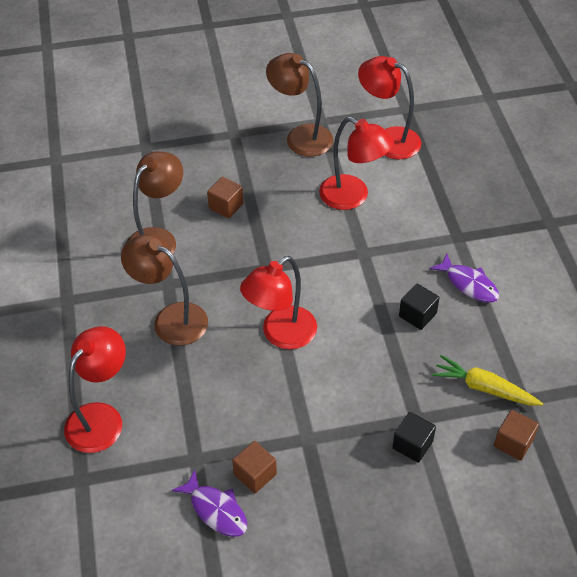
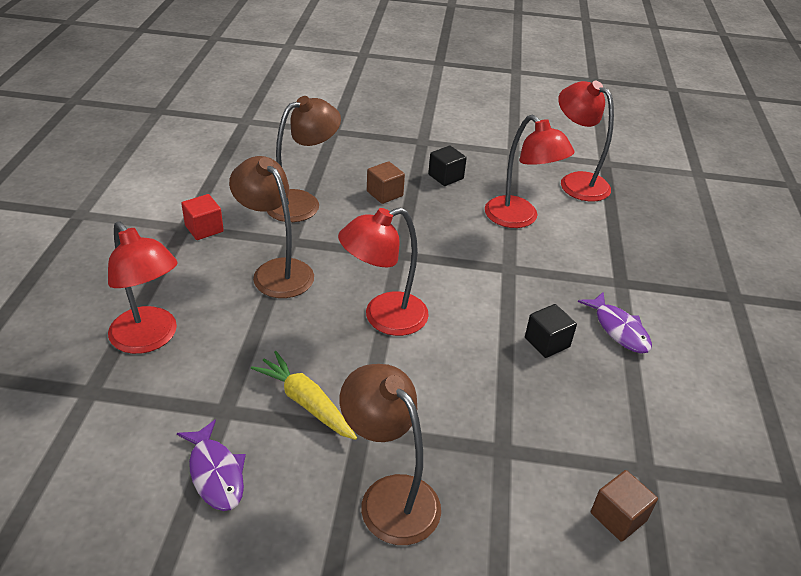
camera: 15 degrees right, 10 degrees down
red lamp [64,326,126,453] -> red lamp turned 90 degrees clockwise [108,221,178,354]
brown cube [232,441,277,493] -> none
brown lamp [266,53,333,157] -> brown lamp moved to [340,364,441,545]
black cube [392,412,436,463] -> black cube moved to [428,146,467,186]
yellow carrot [432,355,543,406] -> yellow carrot moved to [251,351,357,440]
none -> red cube [181,194,224,240]

